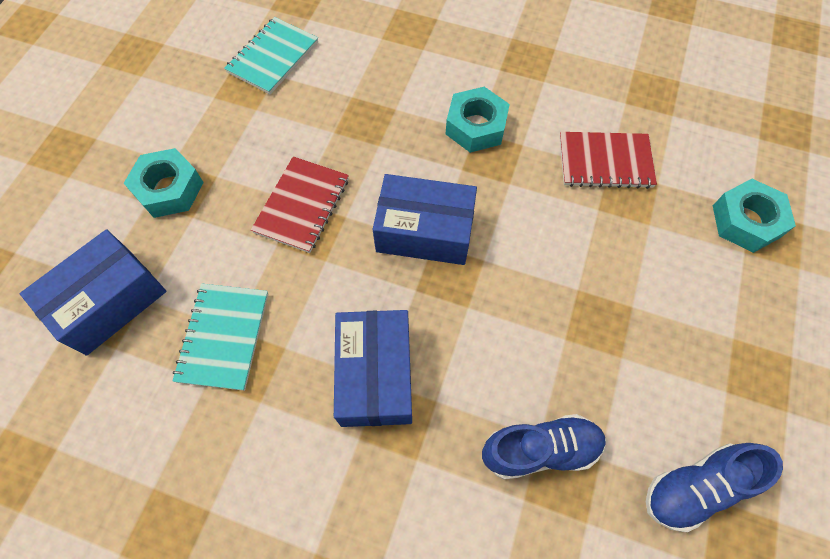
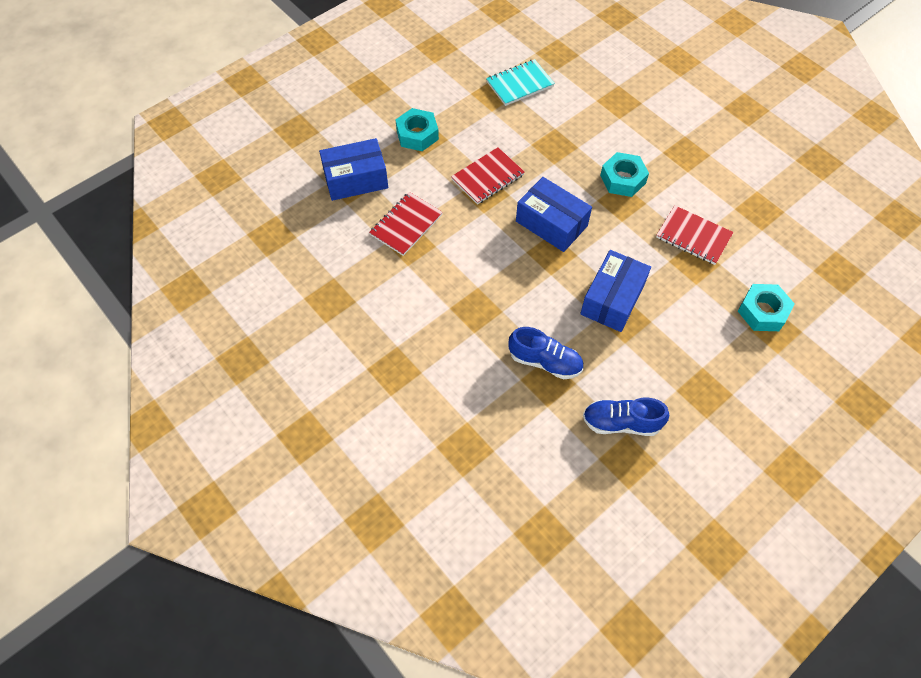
camera: 30 degrees right, 5 degrees down
turquoise notebook [173,284,268,391] -> red notebook [369,192,443,256]
blue box [334,310,412,427] -> blue box moved to [580,250,651,332]

